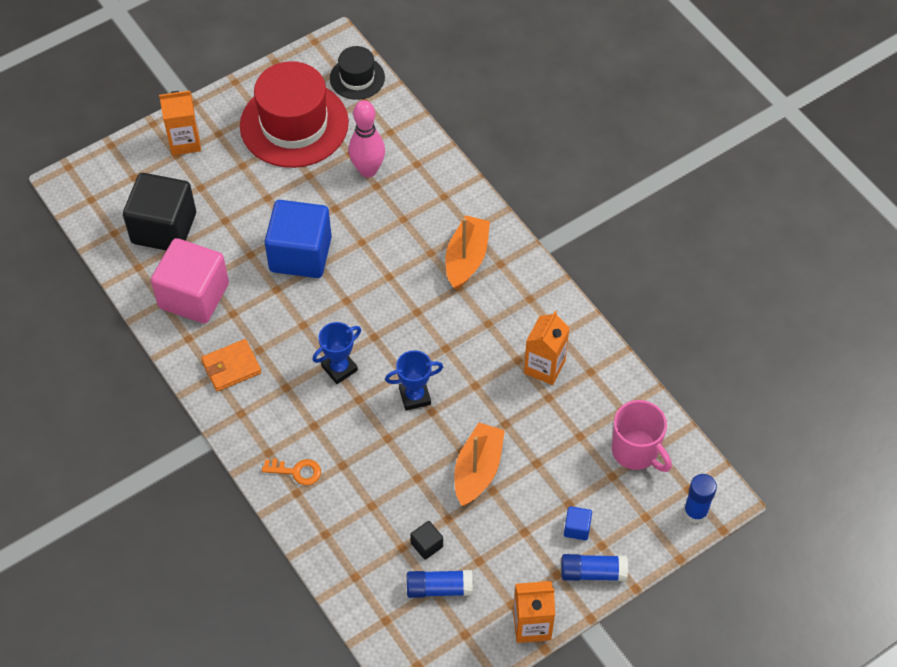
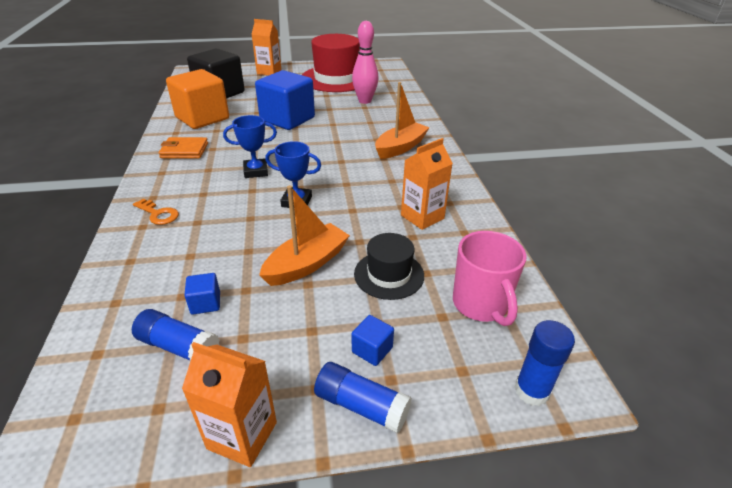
camera: 25 degrees right, 20 degrees down
pink cube [151,238,229,324] -> orange cube [166,69,229,129]
black hat [330,46,385,100] -> black hat moved to [354,233,424,300]
black cube [410,521,443,560] -> blue cube [184,273,220,314]

